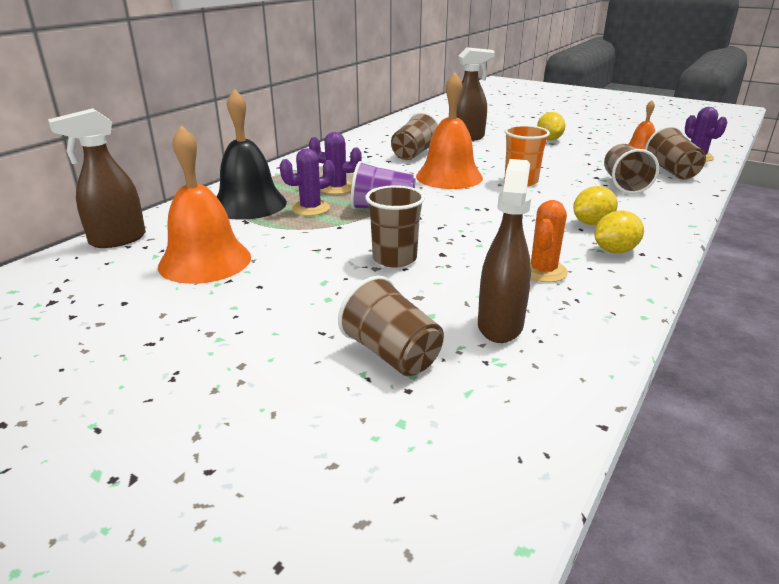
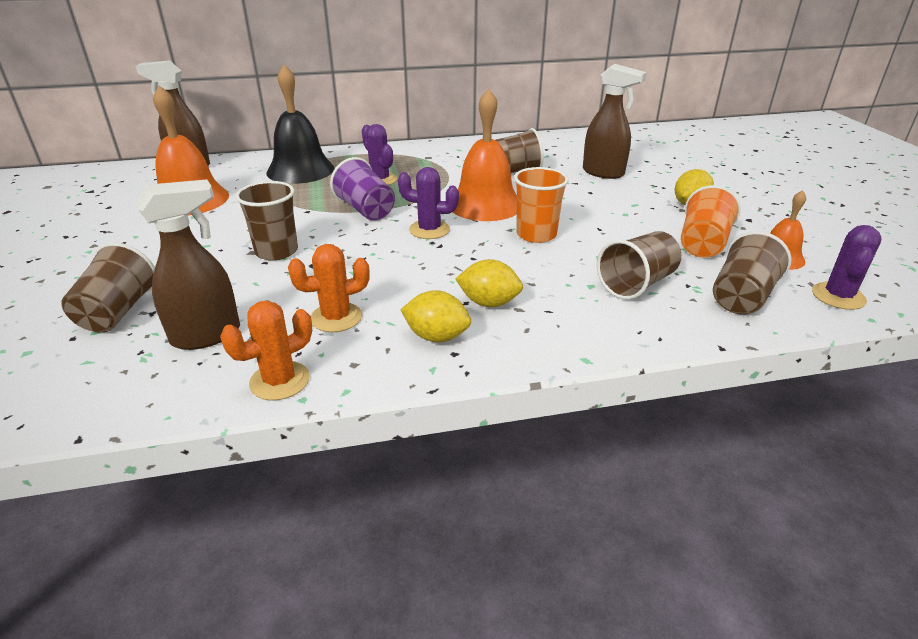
camera: 45 degrees right, 5 degrees up
purple cactus [280,148,335,216] -> purple cactus moved to [398,167,459,239]
none -> orange cactus [220,301,312,400]
none -> orange cup [681,185,741,258]

